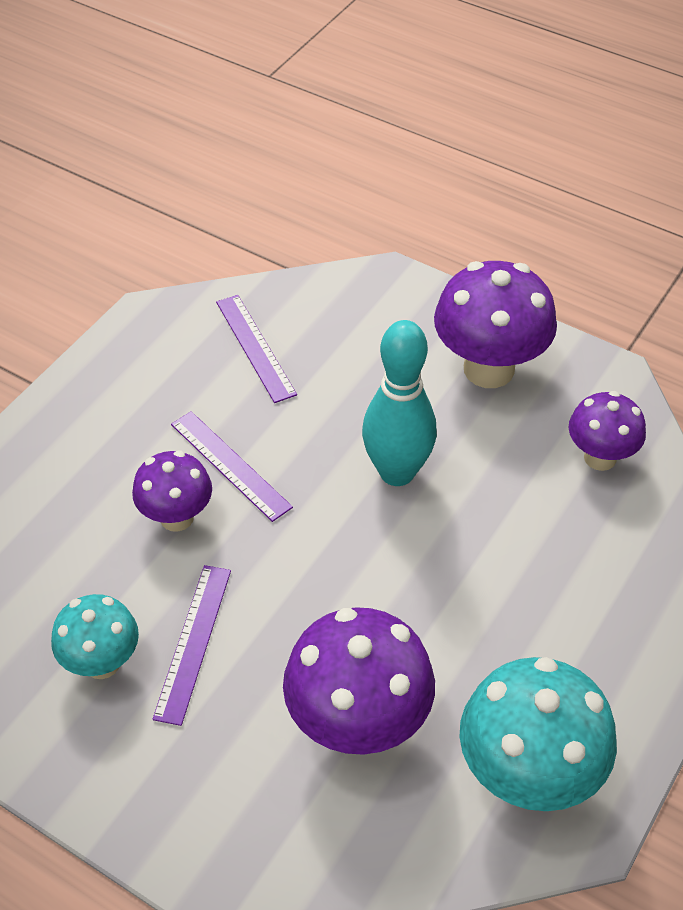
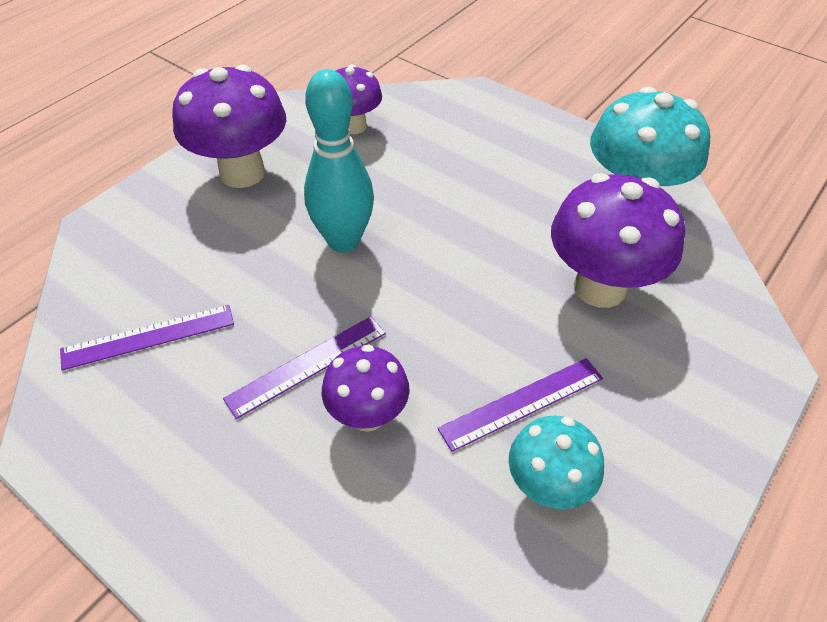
camera: 85 degrees left, 0 degrees up
purple ruler [153,565,231,726] -> purple ruler turned 45 degrees counterclockwise [437,358,603,452]

